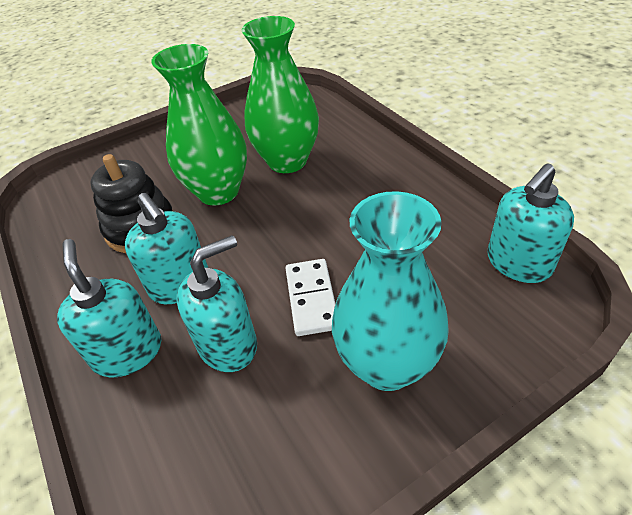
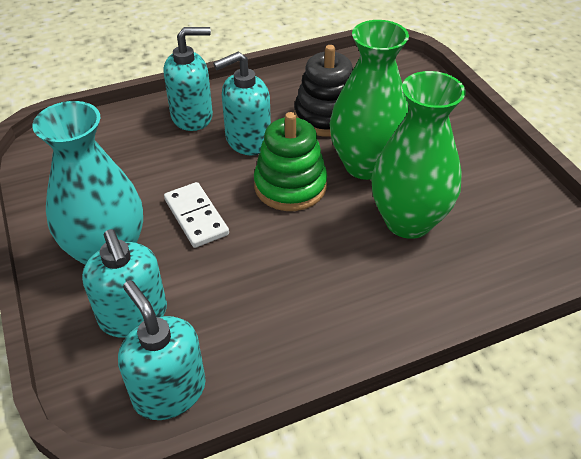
camera: 95 degrees right, 0 degrees up
turquoise soap dispenser [176,235,257,372] -> turquoise soap dispenser moved to [82,229,167,338]
white domino [286,259,335,336] -> white domino turned 60 degrees clockwise [164,182,229,248]
none -> green stacking toy [254,112,327,211]

